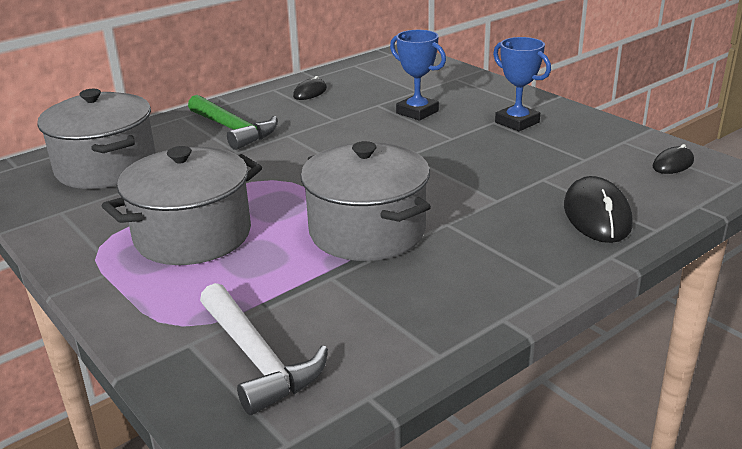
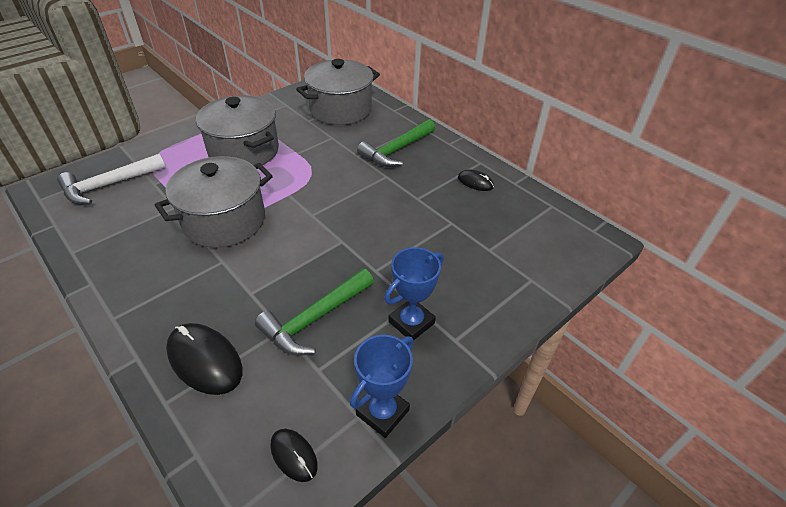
camera: 85 degrees right, 15 degrees up
blue trophy [390,30,446,121] -> blue trophy moved to [350,335,413,438]
black mouse [564,176,633,243] -> black mouse turned 45 degrees clockwise [166,323,242,395]
none -> green hammer [255,268,374,356]

